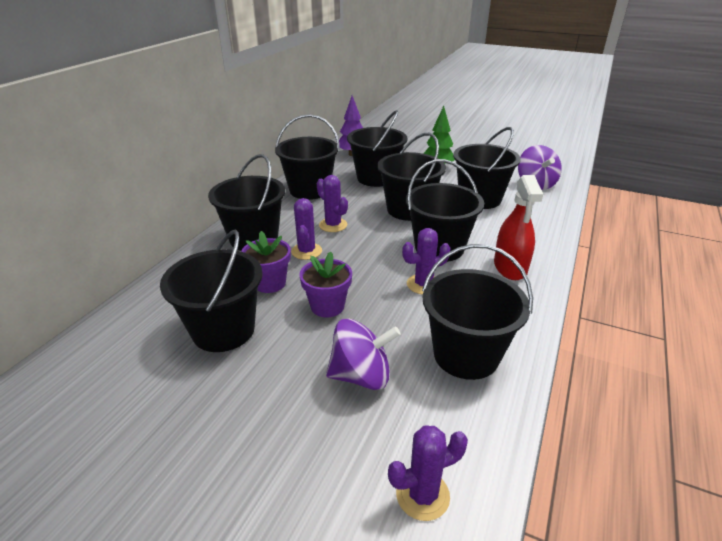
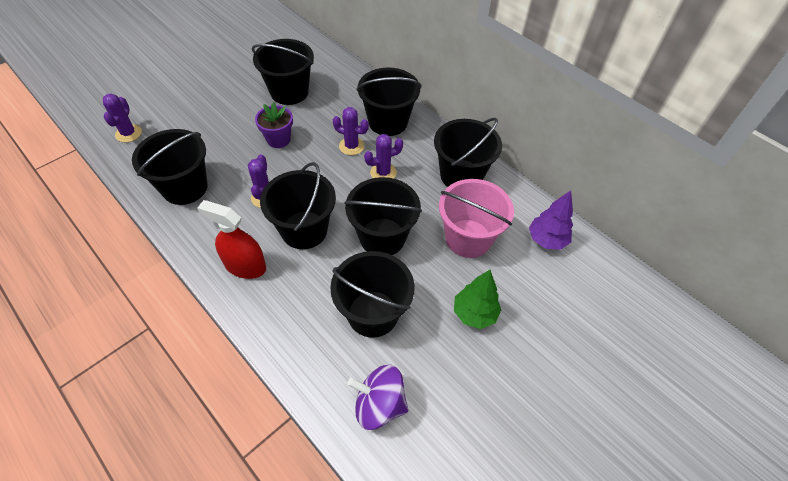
camera: 110 degrees right, 20 degrees up
purple flower pot [241,231,291,293] -> none
purple spinning top [326,319,401,390] -> none
black bucket [347,110,407,187] -> pink bucket [439,179,514,258]

